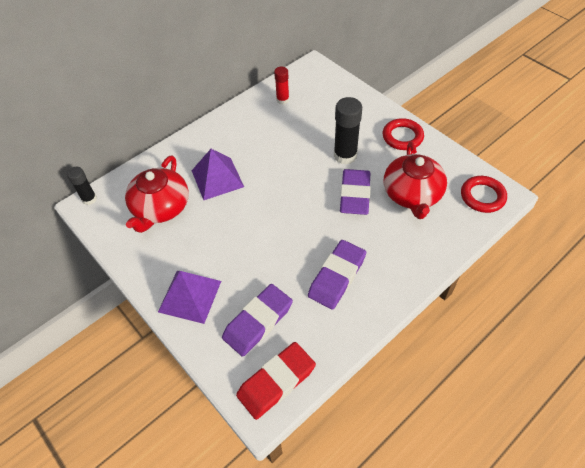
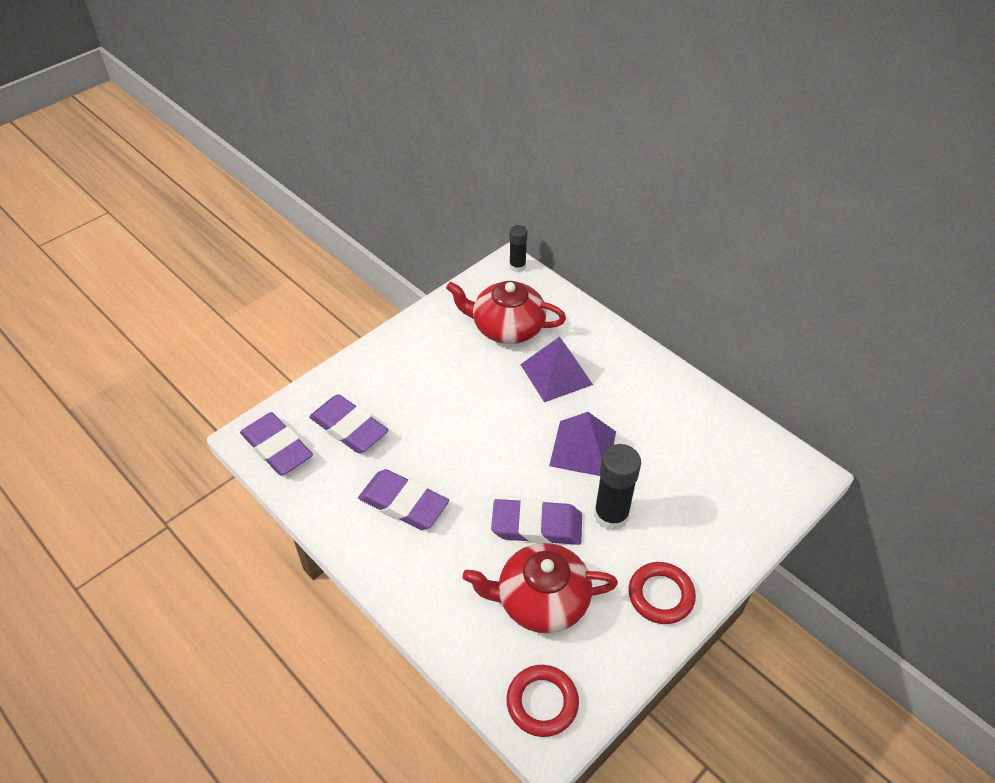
camera: 85 degrees right, 5 degrees down
purple pyramid [158,271,221,324] -> purple pyramid moved to [549,412,616,476]
red eraser [236,342,316,420] -> purple eraser [240,412,313,475]
red glue stick [274,67,289,105] -> none

